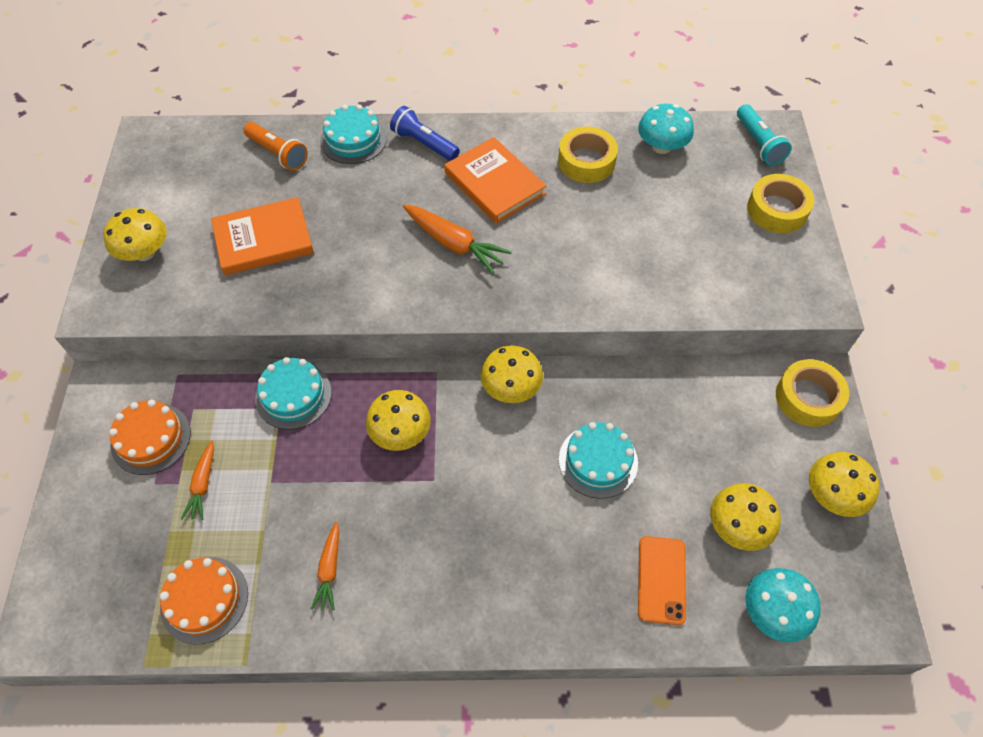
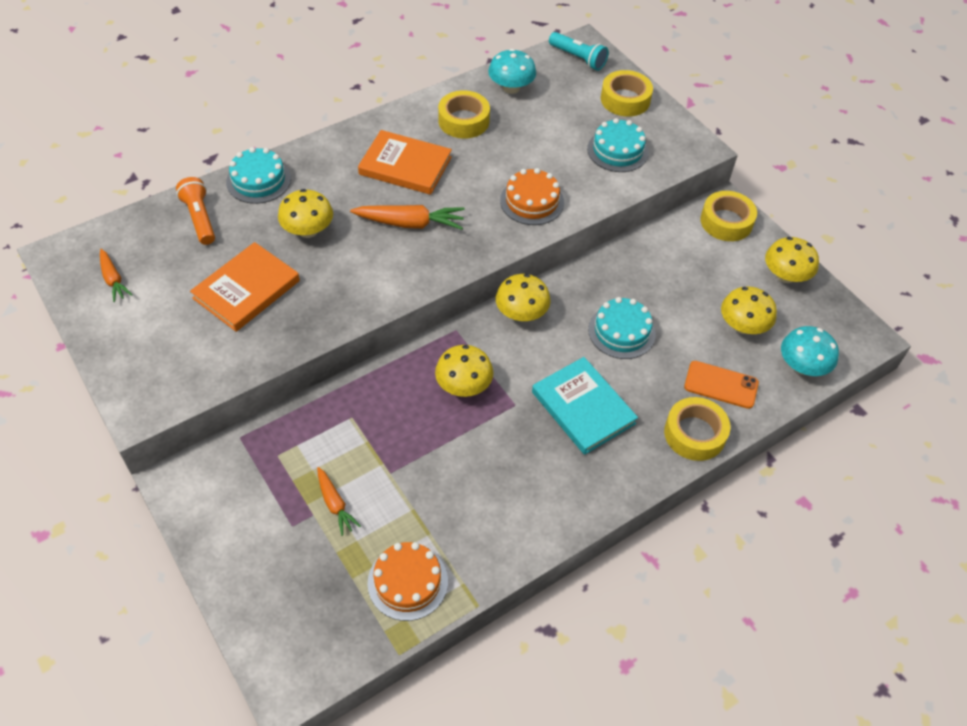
camera: 35 degrees left, 5 degrees down
yellow mushroom [103,208,167,261] -> yellow mushroom moved to [278,189,333,238]
orange cake [109,400,191,475] -> orange cake moved to [500,168,564,225]
orange flashlight [243,122,308,171] -> orange flashlight turned 120 degrees counterclockwise [176,177,215,245]
turquoise cake [255,357,331,430] -> turquoise cake moved to [587,118,649,172]
orange carrot [311,521,339,610] -> orange carrot moved to [100,249,132,302]
blue flashlight [390,106,460,161] -> none
orange phone [638,536,686,625] -> orange phone turned 45 degrees counterclockwise [684,361,759,409]
none -> turquoise book [532,357,638,455]
none -> yellow tape [664,397,730,461]

